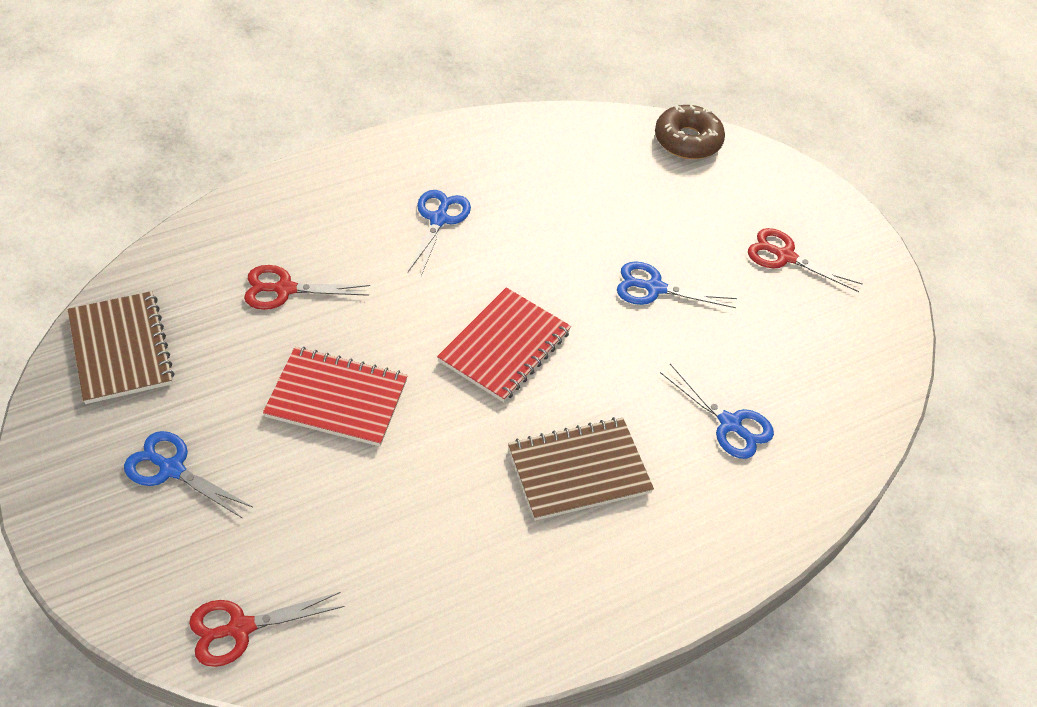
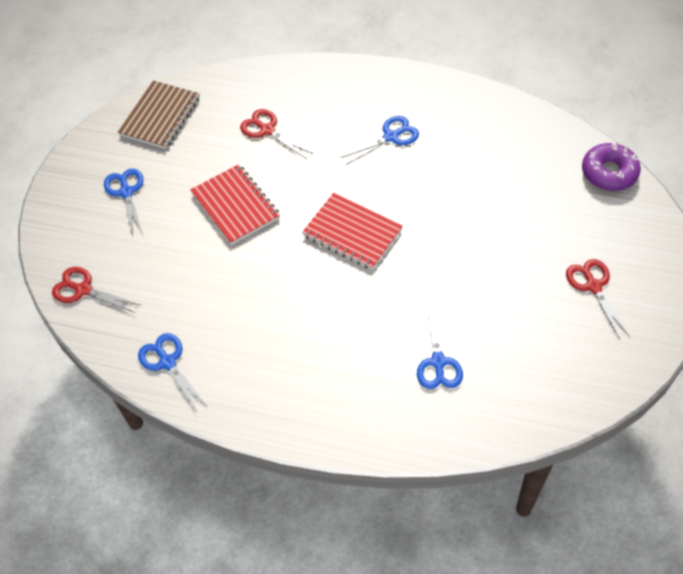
camera: 50 degrees right, 5 degrees up
red notebook [437,287,571,402] -> red notebook turned 45 degrees clockwise [302,193,403,270]
brown notebook [508,417,654,521] -> none
blue scissors [617,261,737,308] -> blue scissors moved to [138,333,207,413]
brown donut [655,105,725,159] -> purple donut [582,143,641,191]

